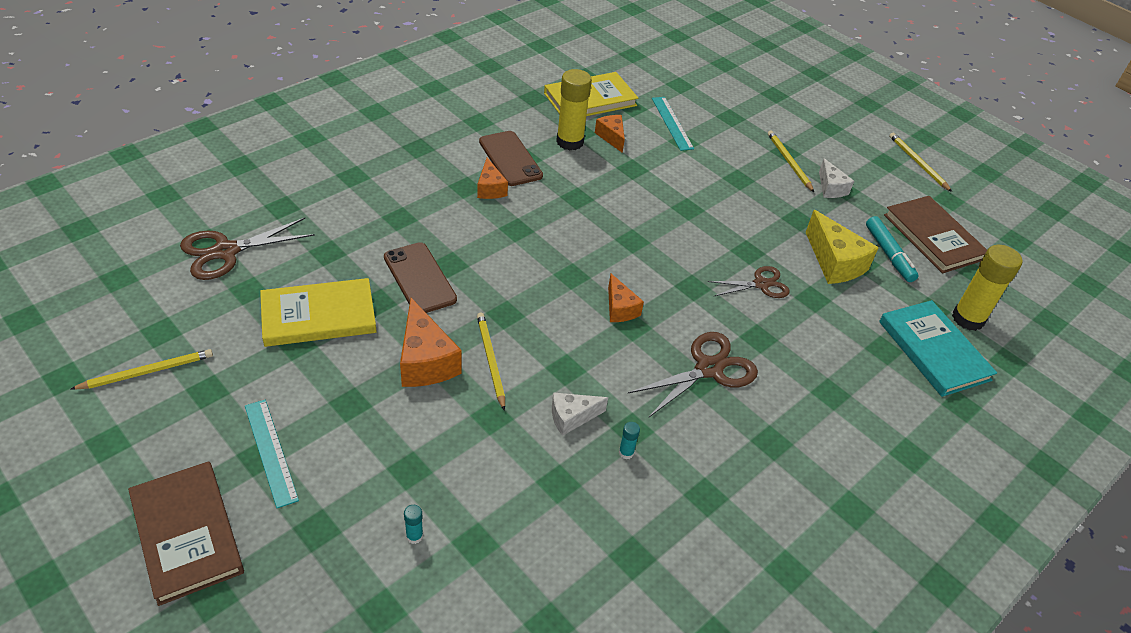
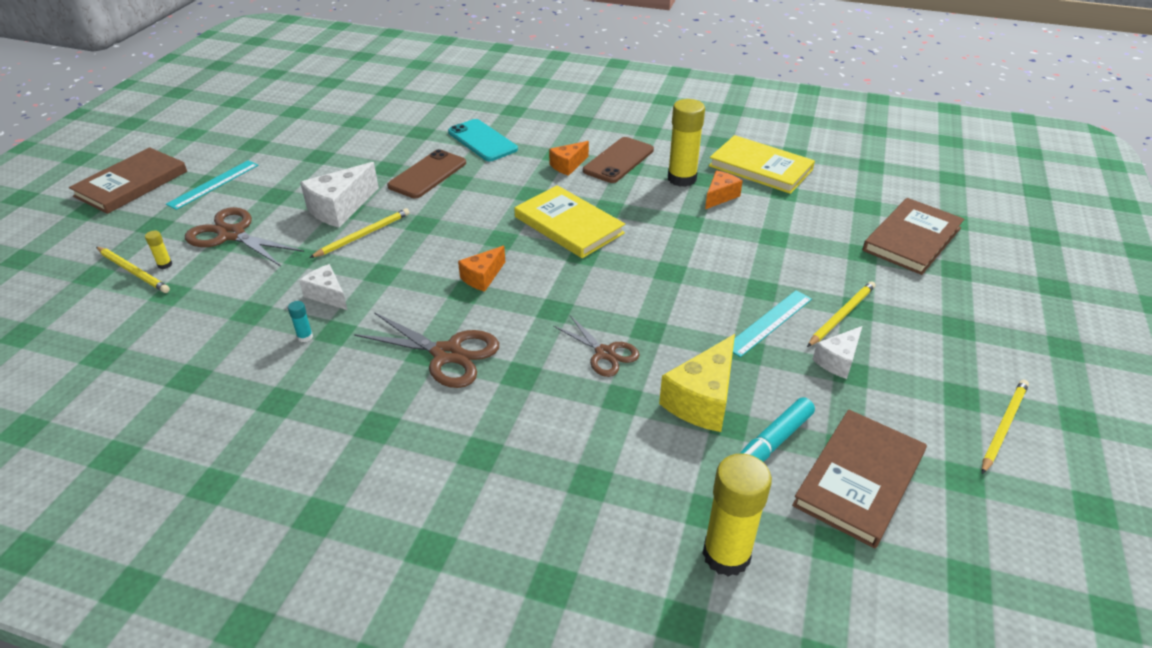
camera: 65 degrees right, 5 degrees down
yellow pencil [71,349,213,390] -> yellow pencil moved to [96,247,170,293]
brown scissors [180,218,315,280] -> brown scissors moved to [185,207,304,266]
yellow book [260,278,377,347] -> yellow book moved to [514,185,625,258]
orange cheese [400,298,462,387] -> white cheese [300,162,379,228]
turquoise glue stick [404,505,423,544] -> yellow glue stick [145,231,172,269]
turquoise ruler [652,97,694,151] -> turquoise ruler moved to [733,290,812,357]
turquoise book [879,300,997,397] -> none
none -> turquoise phone [448,119,518,161]
none -> brown book [863,198,964,275]

